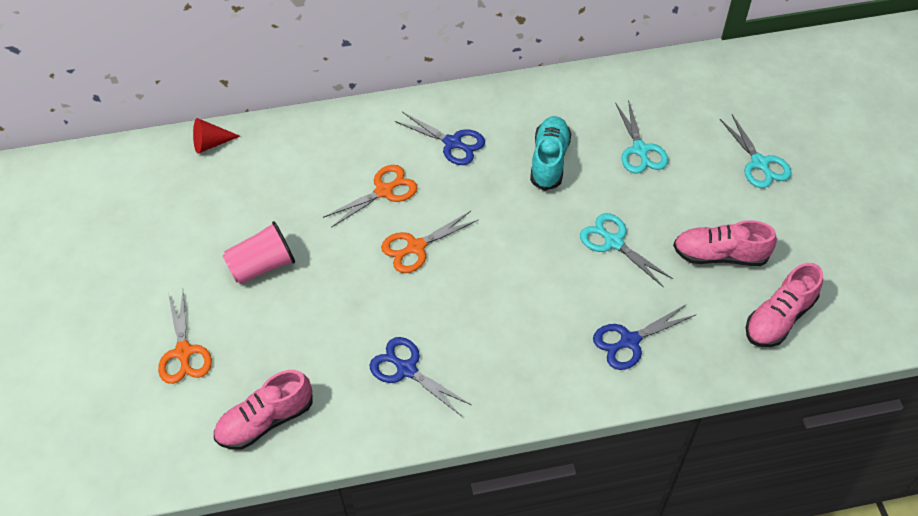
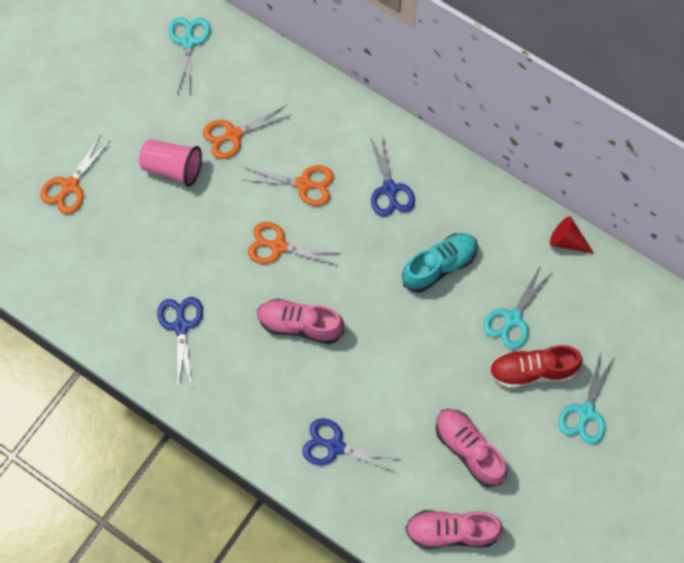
camera: 45 degrees right, 15 degrees up
red cone [193,118,240,154] -> red cone moved to [550,217,594,254]
pink shoe [214,370,313,450] -> pink shoe moved to [257,299,344,344]
turquoise scissors [580,213,673,287] -> turquoise scissors moved to [168,17,211,93]
none -> orange scissors [203,105,291,159]
none -> red shoe [489,345,583,388]

